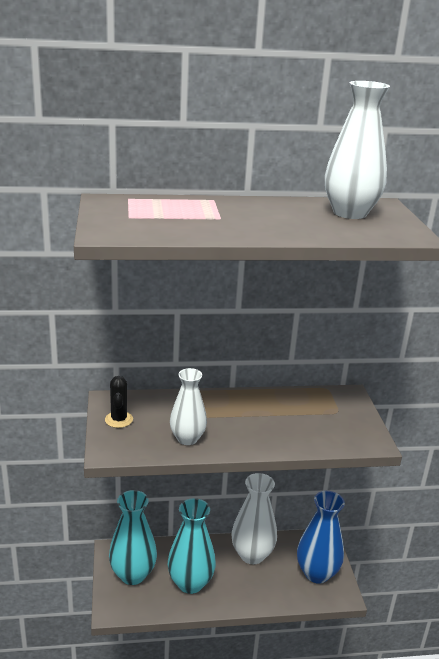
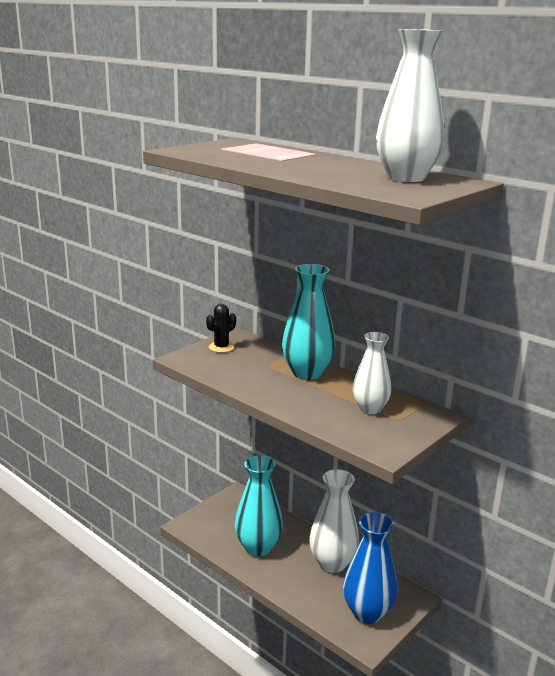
camera: 50 degrees right, 5 degrees down
turquoise vase [109,490,157,585] -> turquoise vase moved to [282,264,335,380]
white vase [170,368,207,445] -> white vase moved to [353,332,391,414]

